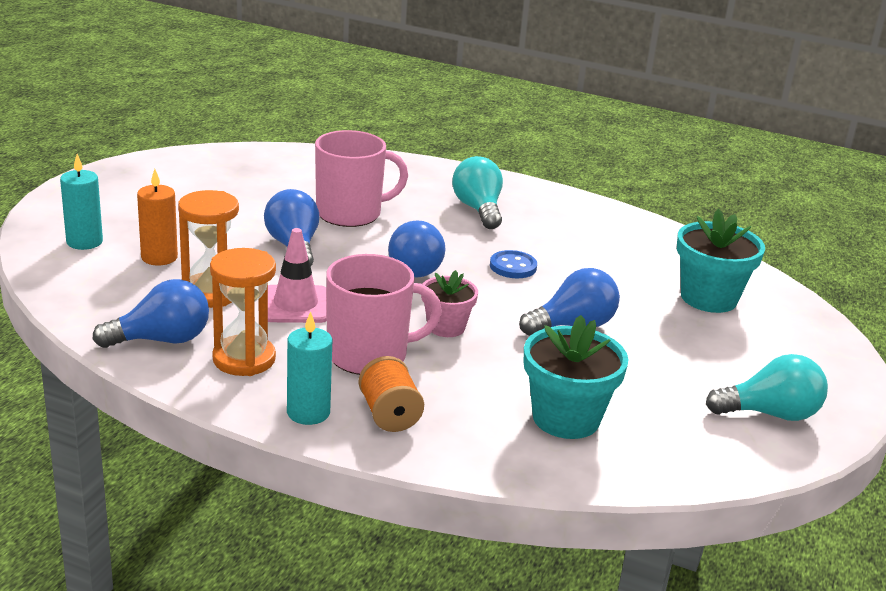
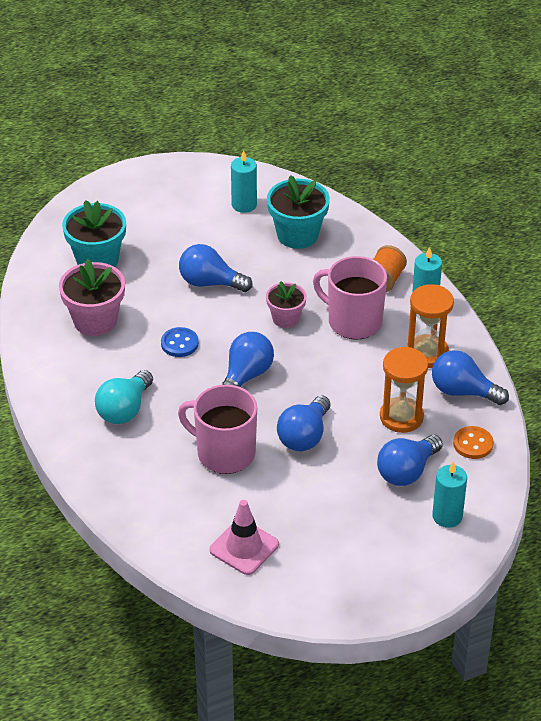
camera: 135 degrees left, 15 degrees up
orange candle [137,169,178,265] -> blue light bulb [377,435,443,486]
pink traffic cone [268,228,327,323] -> pink traffic cone moved to [209,500,279,575]
turquoise light bulb [706,354,828,421] -> none
none -> pink flower pot [59,259,125,336]
none -> turquoise candle [231,150,257,213]
none -> orange button [453,426,494,459]

